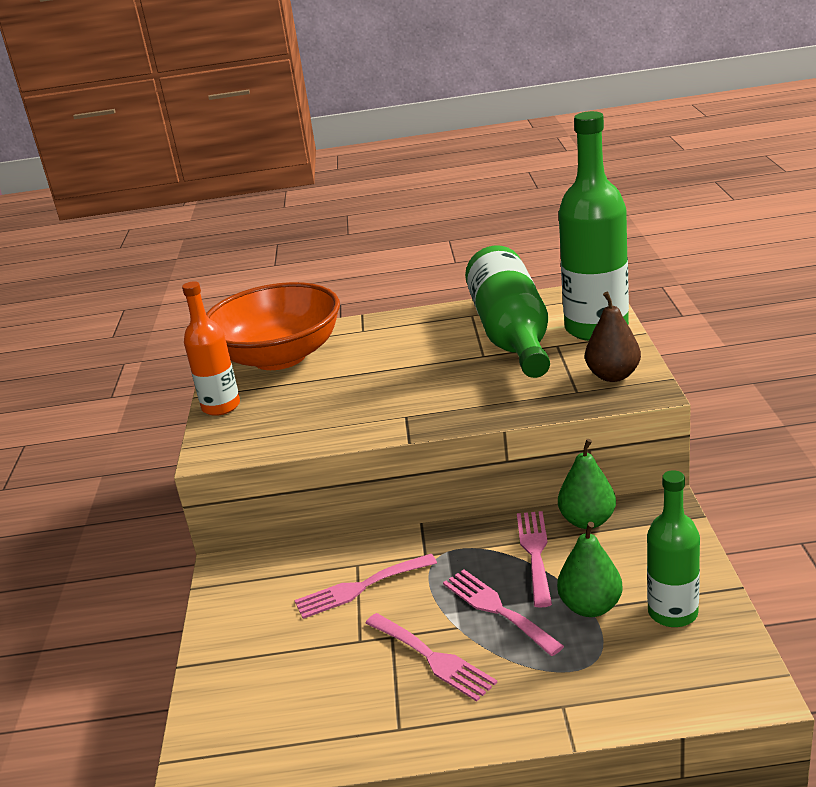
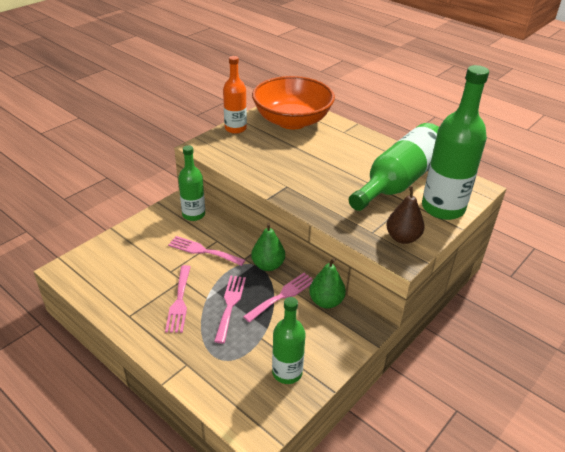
camera: 40 degrees right, 10 degrees up
green pear [557,522,622,617] -> green pear moved to [251,222,285,271]
none -> green bottle [178,145,205,221]

